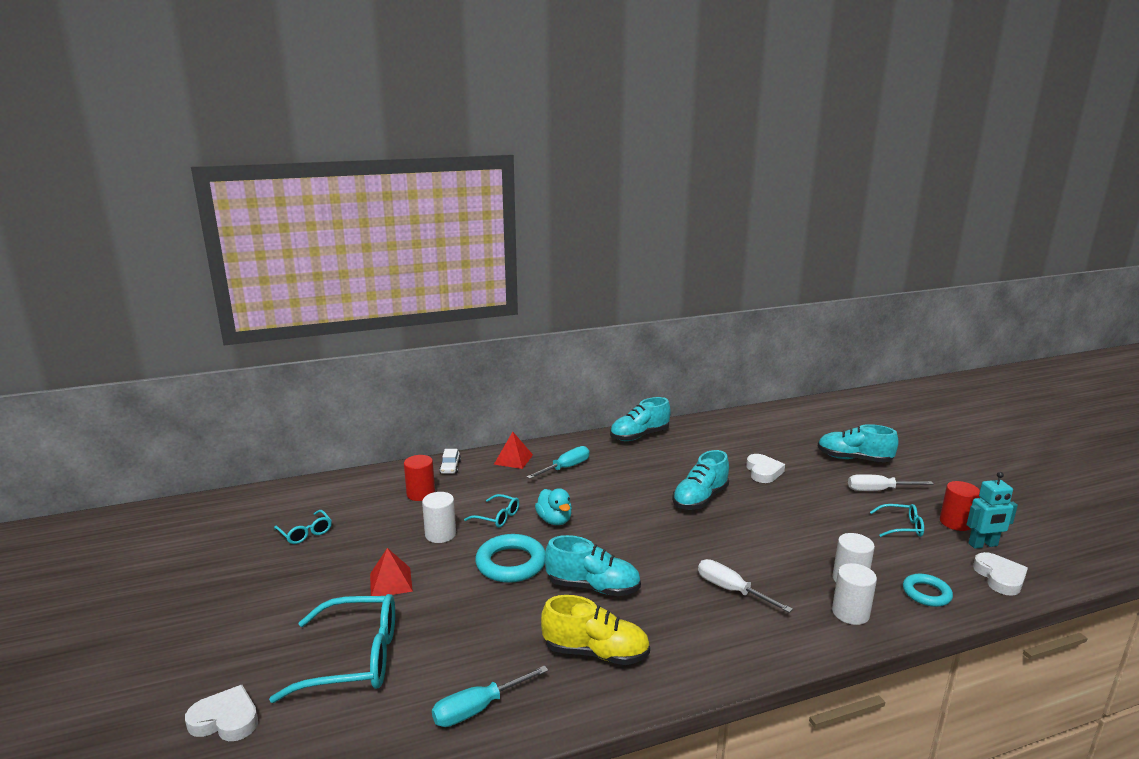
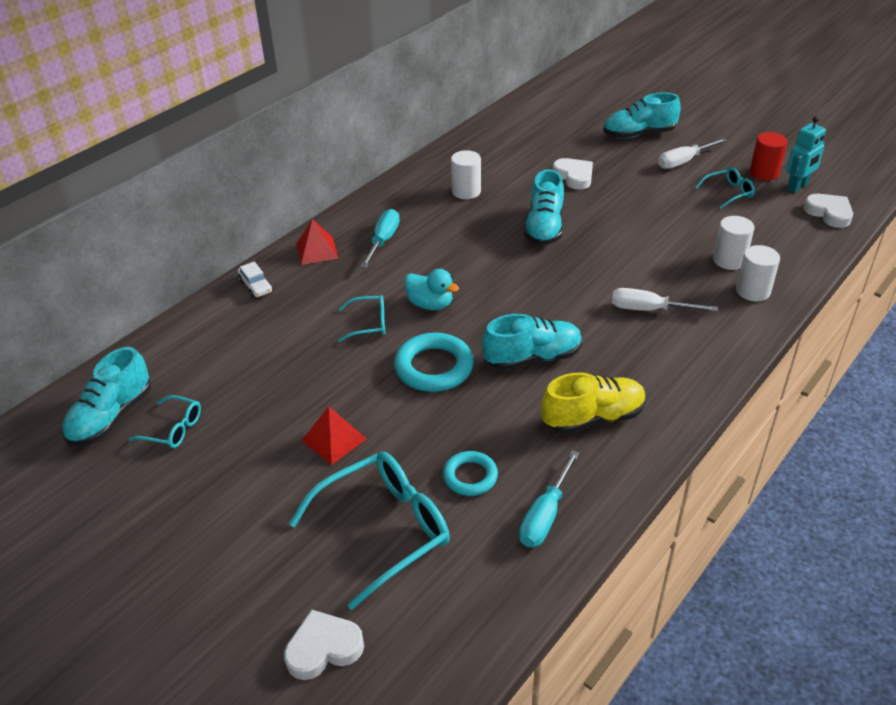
camera: 30 degrees left, 20 degrees up
red cylinder [404,455,435,501] -> none
white cylinder [422,492,456,543] -> white cylinder moved to [451,150,481,199]
turquoise shoe [610,397,671,441] -> turquoise shoe moved to [62,347,151,446]
turquoise ring [903,574,953,607] -> turquoise ring moved to [443,451,498,496]

